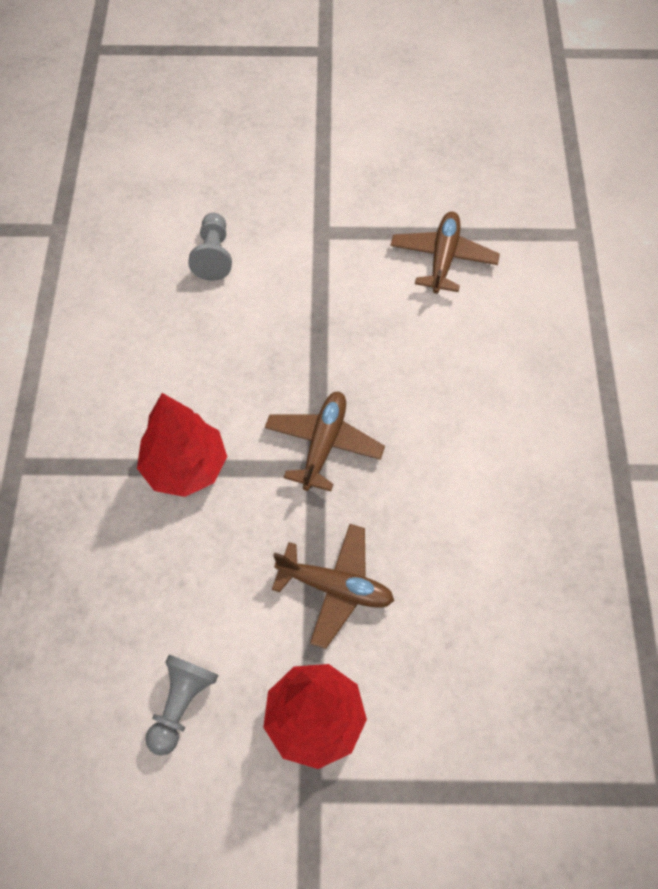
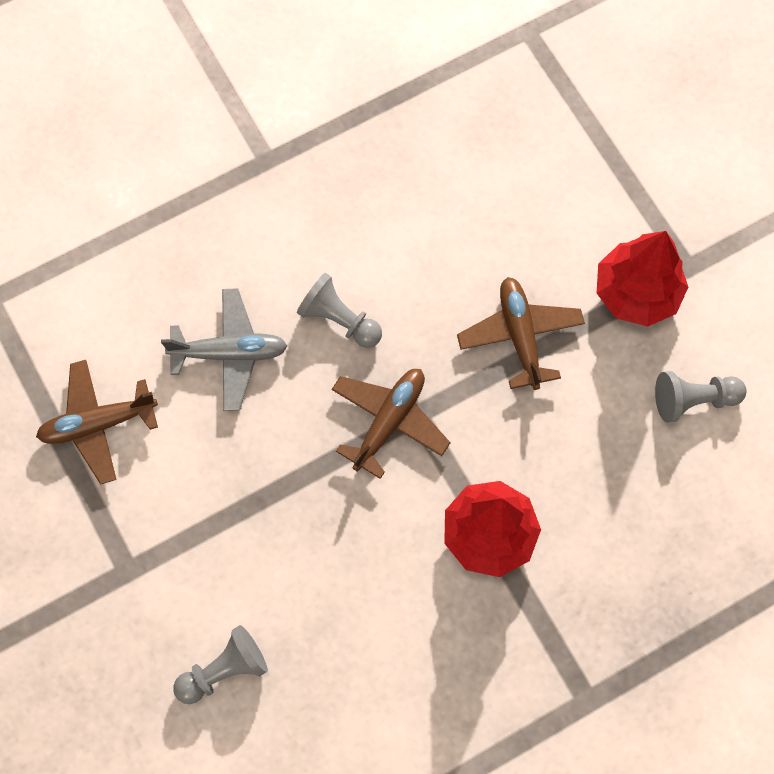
camera: 120 degrees left, 10 degrees up
brown plane [265,392,385,491] -> brown plane turned 135 degrees clockwise [332,369,451,479]
none -> grey plane [161,288,287,411]
none -> grey pawn [297,273,382,348]

